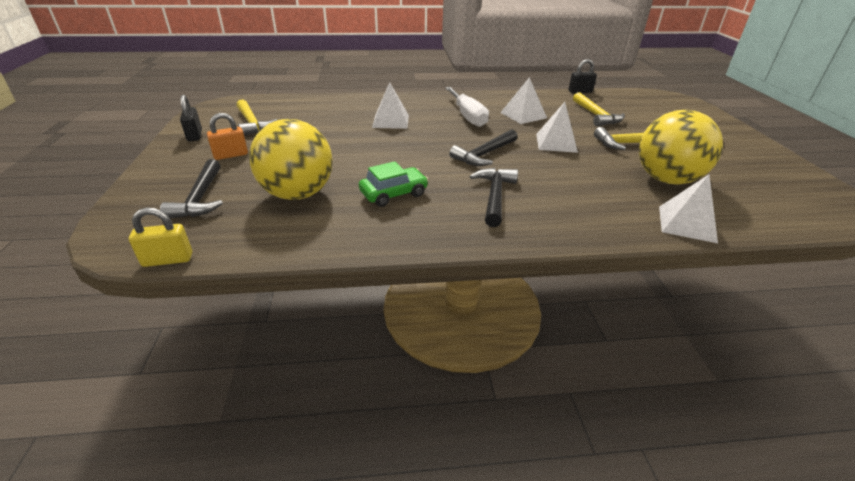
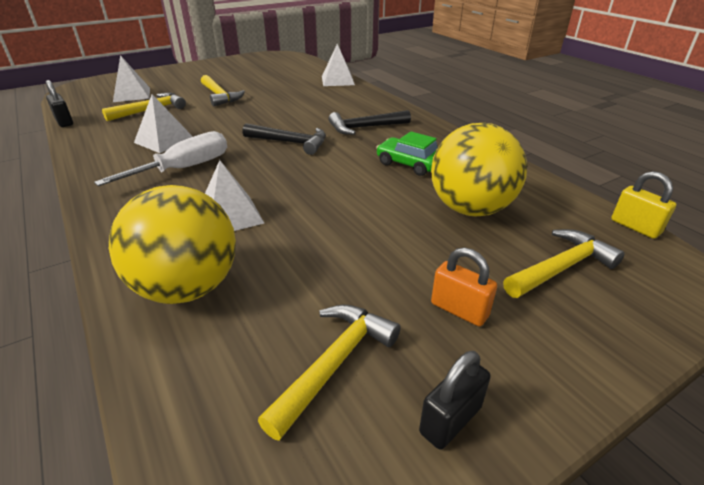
camera: 115 degrees left, 0 degrees up
black hammer [160,159,223,218] -> yellow hammer [503,229,625,298]
white pyramid [536,102,578,153] -> white pyramid moved to [113,55,150,102]
yellow ball [639,110,723,185] -> yellow ball moved to [109,185,236,304]

